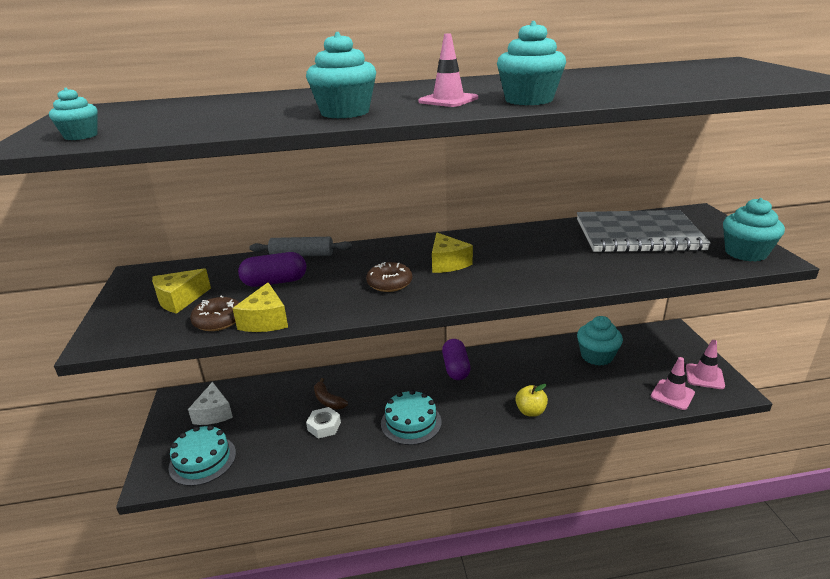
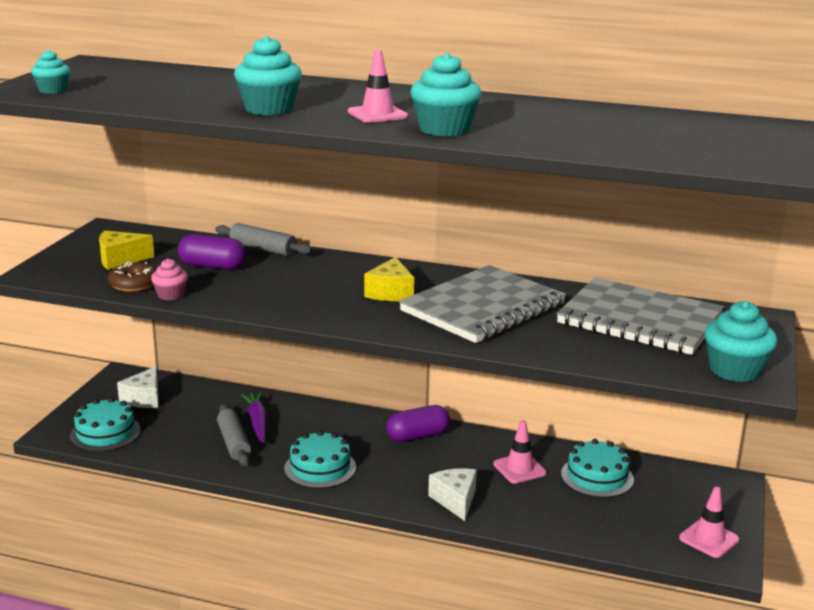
camera: 25 degrees right, 5 degrees down
yellow cheese [232,282,288,332] -> pink cupcake [151,259,188,300]
white nut [306,407,341,439] -> grey rolling pin [217,404,251,466]
brown banana [314,378,348,410] -> purple carrot [240,392,268,443]
brown donut [366,262,412,292] -> none
purple capsule [442,339,471,380] -> purple capsule turned 45 degrees clockwise [386,405,450,442]
yellow apple [515,384,548,417] -> white cheese [428,468,477,521]
turquoise cupcake [577,316,623,366] -> turquoise cake [561,439,634,498]
pink traffic cone [651,357,695,410] -> pink traffic cone moved to [493,420,547,484]
none -> grey notebook [399,265,566,343]

